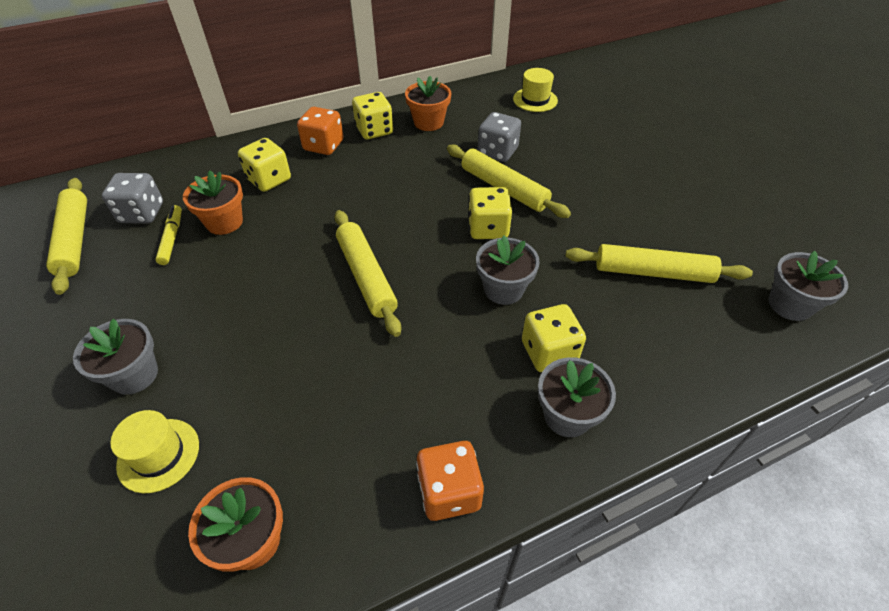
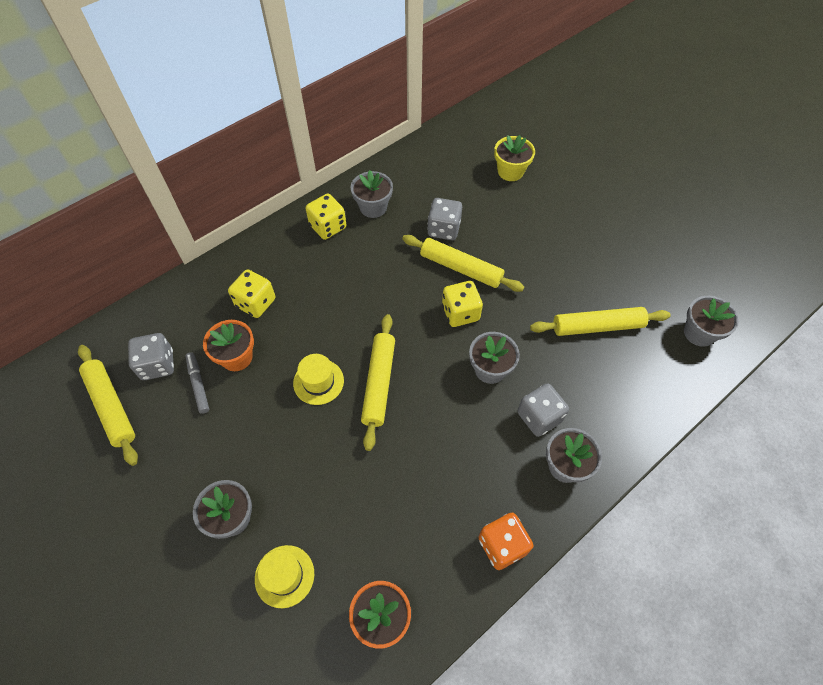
camera: 15 degrees left, 10 degrees up
yellow marker [155,205,182,265] -> grey marker [186,352,209,414]
orange dice [297,107,344,155] -> none
yellow rolling pin [334,210,401,337] -> yellow rolling pin turned 45 degrees clockwise [361,314,395,451]
orange flower pot [405,76,451,131] -> grey flower pot [351,170,393,218]
yellow hat [513,68,558,112] -> yellow hat moved to [293,354,344,405]
yellow dice [522,304,586,372] -> grey dice [518,383,569,437]
none -> yellow flower pot [494,135,535,181]

